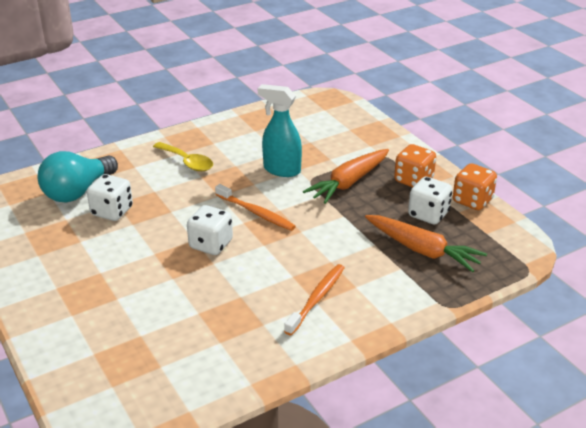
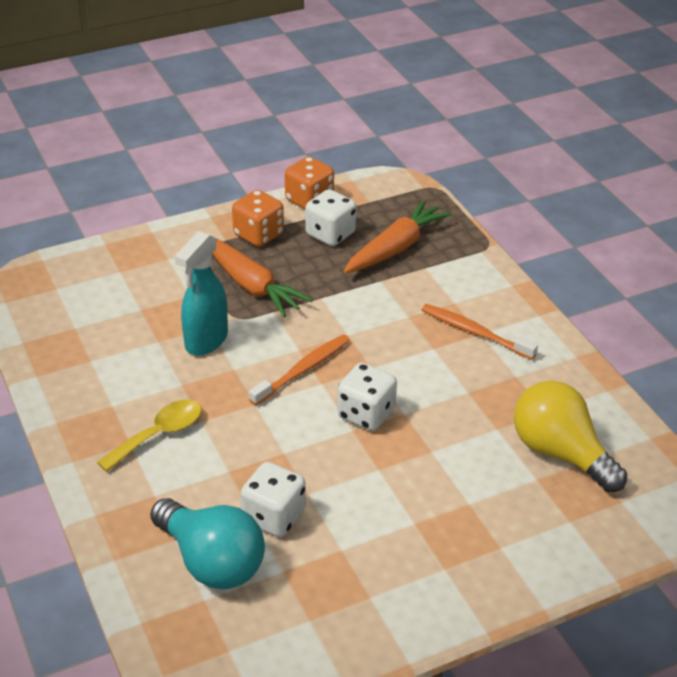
camera: 85 degrees left, 5 degrees up
none -> yellow light bulb [514,380,627,493]

